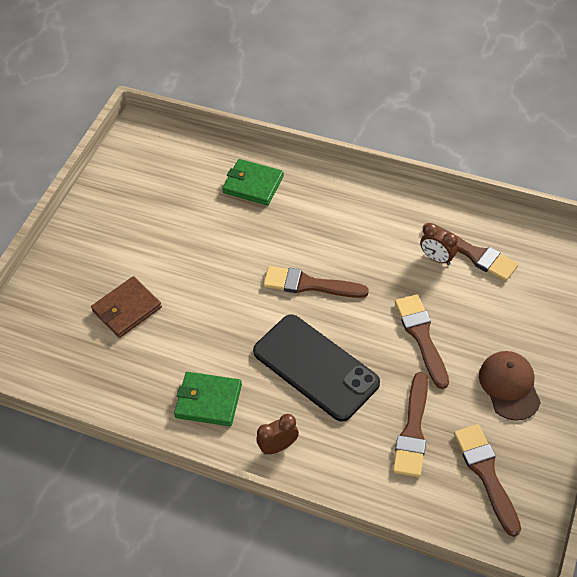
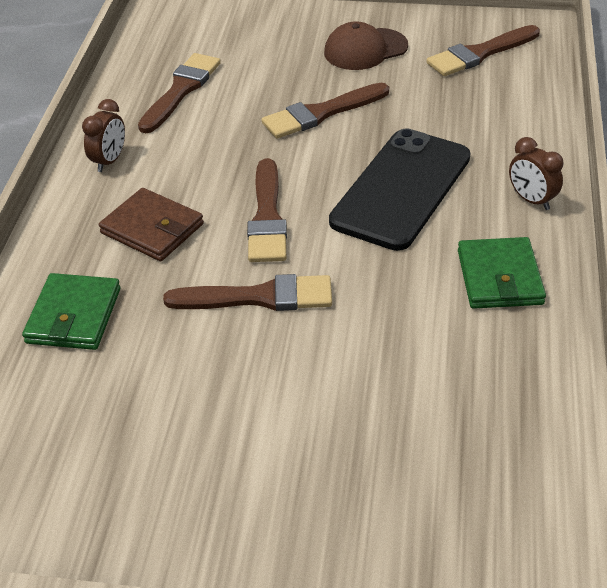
camera: 105 degrees left, 10 degrees down
brown wallet [91,276,162,338] -> brown wallet moved to [99,188,204,261]
brown brush [393,372,428,477] -> brown brush moved to [163,274,332,311]
brown clock [420,223,458,265] -> brown clock moved to [82,99,125,172]

